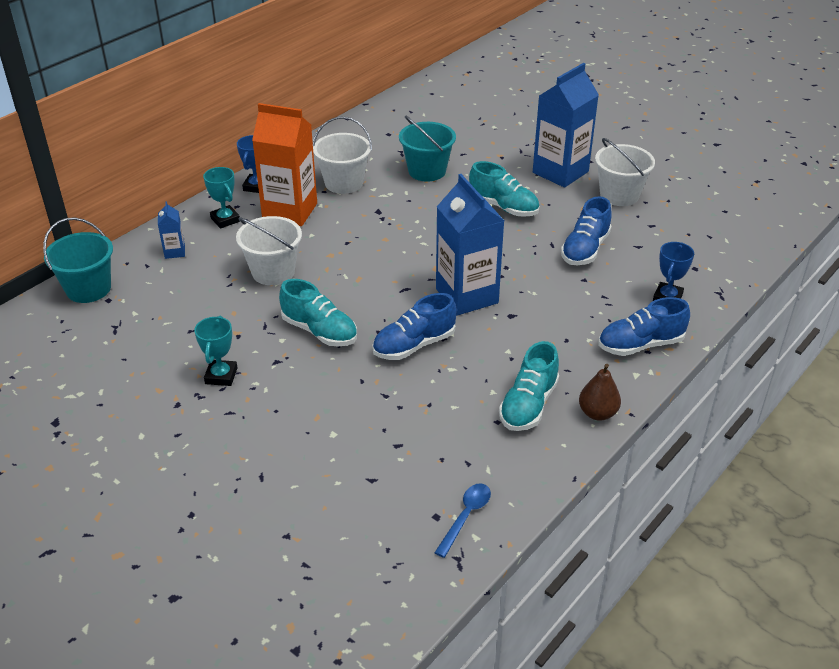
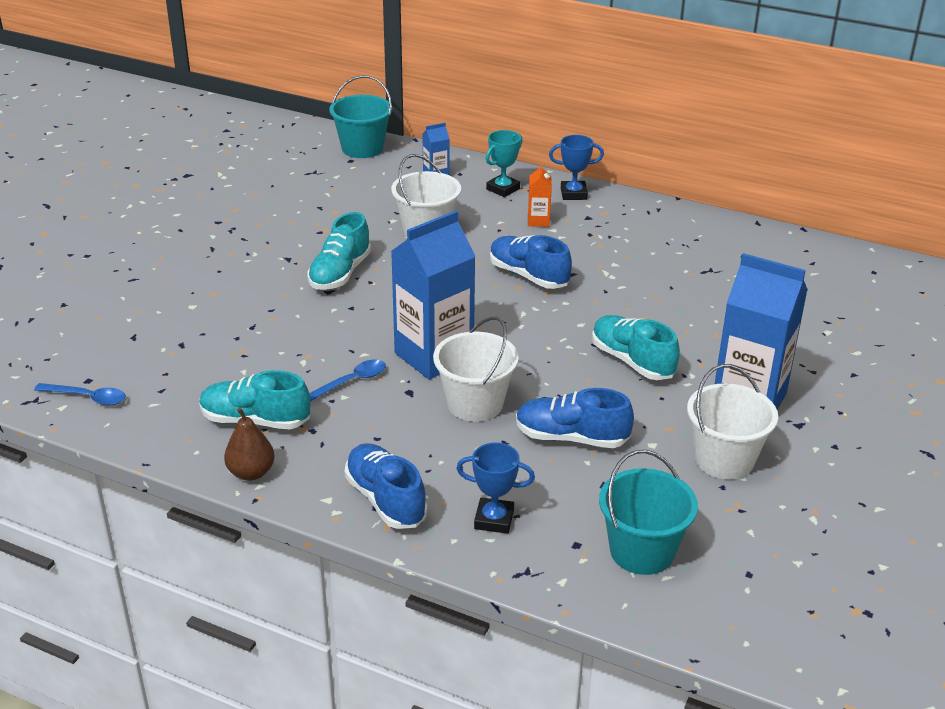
camera: 75 degrees right, 5 degrees down
turquoise trophy [194,315,237,386] -> none
orange carton [252,103,317,226] -> orange carton [528,164,552,227], size x0.44
white bucket [313,116,372,194] -> white bucket moved to [433,317,519,422]
blue shoe [372,293,456,360] -> blue shoe moved to [490,235,572,289]
turquoise bucket [399,115,456,182] -> turquoise bucket moved to [599,450,698,575]
turquoise shoe [469,161,540,217] -> turquoise shoe turned 120 degrees clockwise [592,315,680,380]
none -> blue spoon [309,360,386,402]

